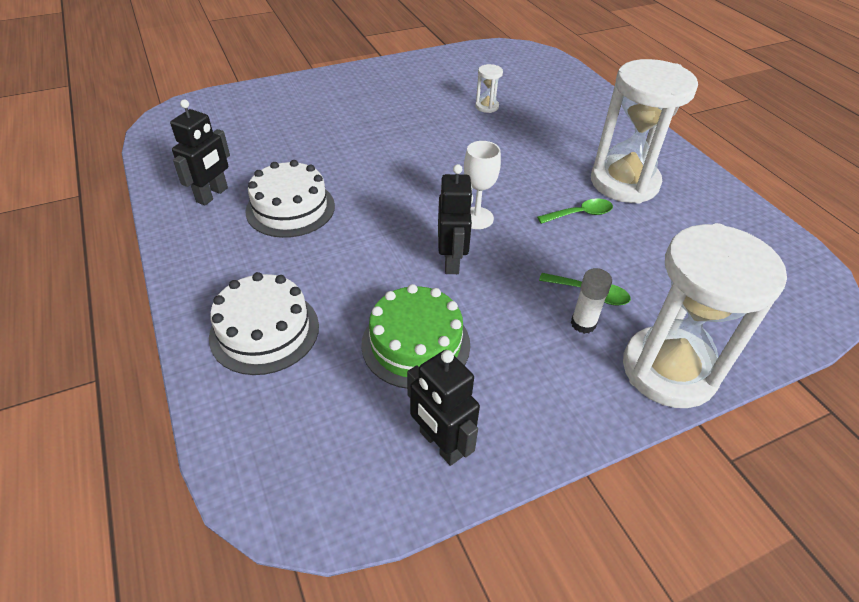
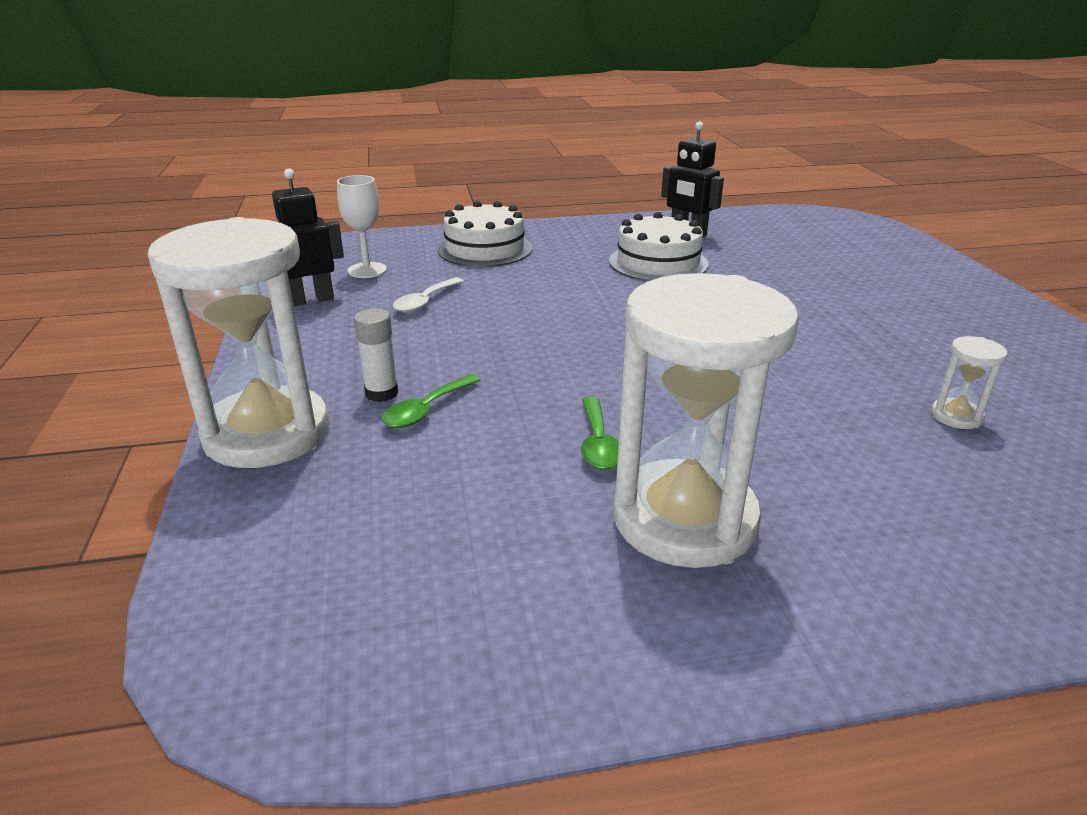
camera: 105 degrees right, 15 degrees down
green cake [361,284,470,389] -> white spoon [393,277,464,313]
black robot [438,164,473,274] -> none
white goblet [464,141,501,229] -> white goblet moved to [337,175,387,278]

